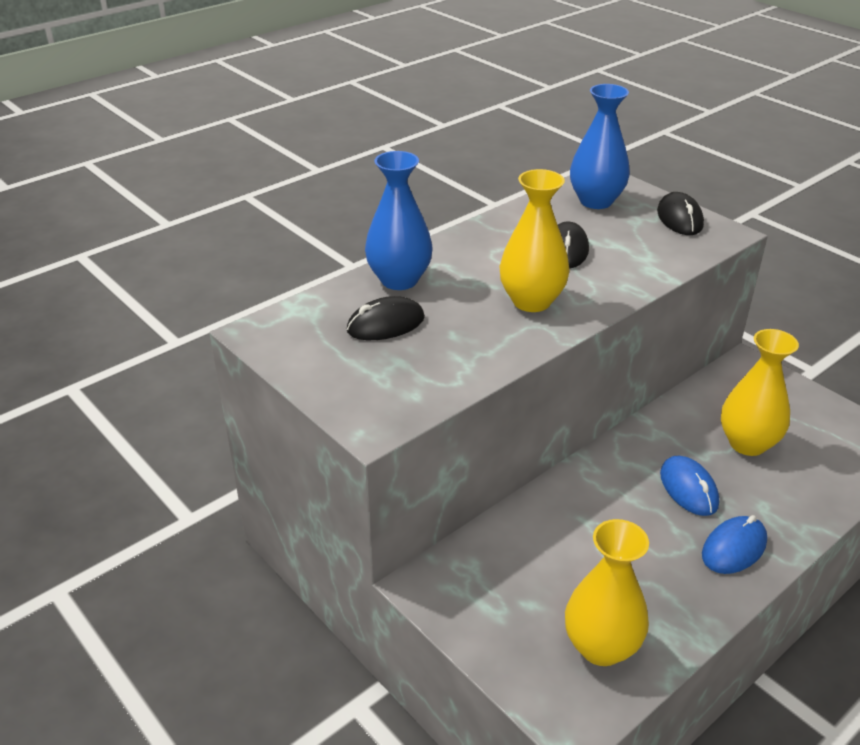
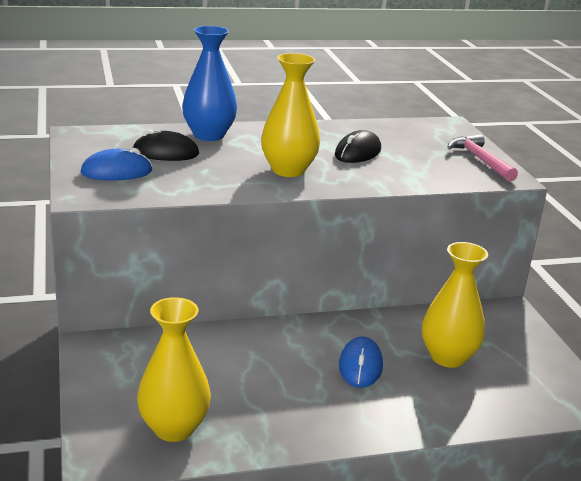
camera: 25 degrees right, 10 degrees down
blue vase [570,84,630,209] -> none
black mouse [657,192,704,235] -> pink hammer [447,134,518,182]
blue mouse [702,515,767,574] -> blue mouse moved to [81,148,153,181]

